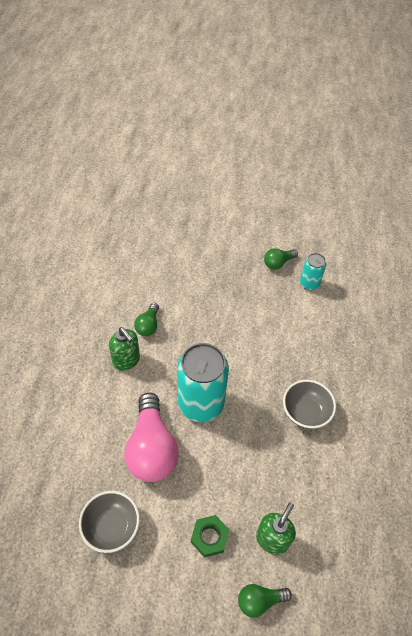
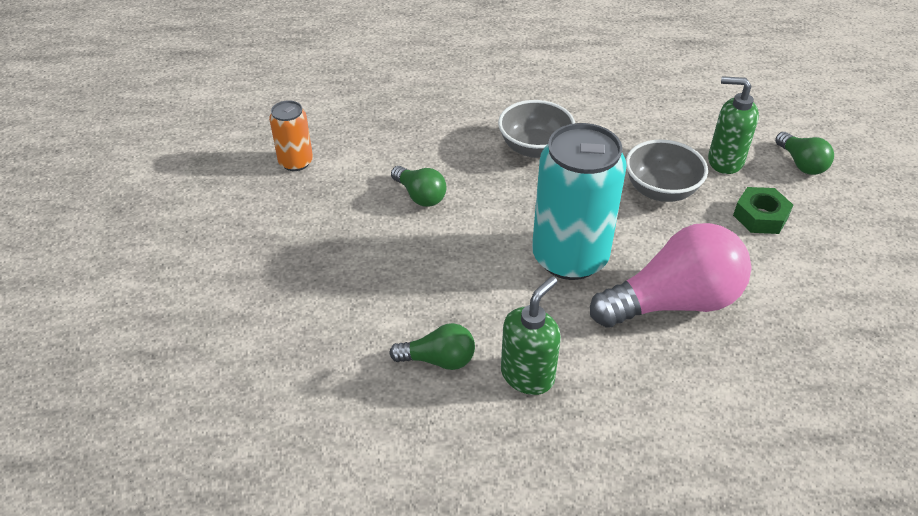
camera: 100 degrees left, 10 degrees down
grey bowl [79,491,140,553] -> grey bowl moved to [626,139,708,202]
green light bulb [264,248,298,270] -> green light bulb moved to [391,166,447,207]
turquoise can [300,253,326,290] -> orange can [269,100,313,171]

